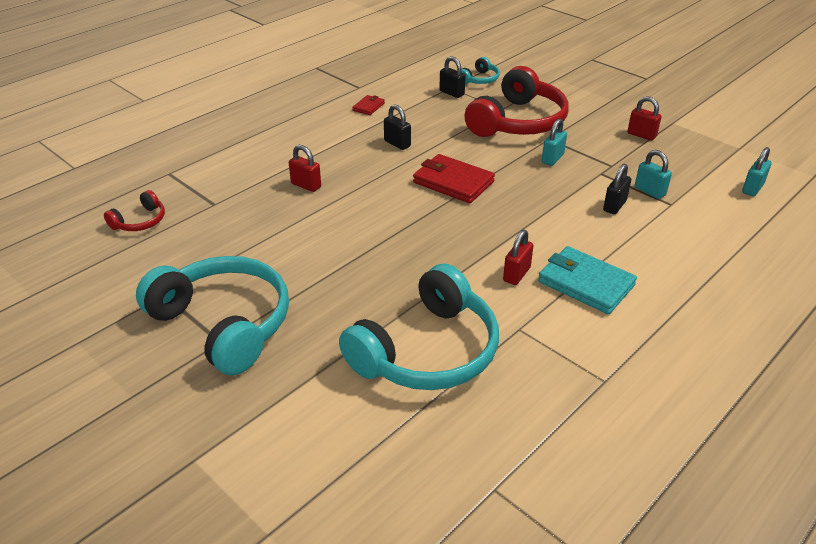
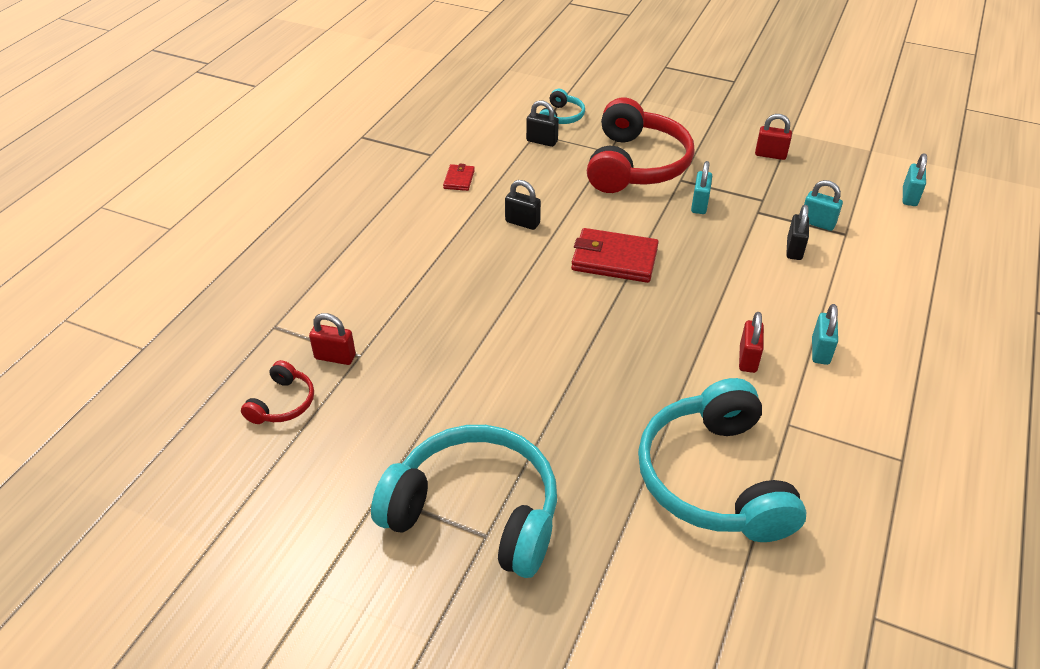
camera: 20 degrees left, 5 degrees up
red padlock [289,145,321,192] -> red padlock moved to [309,313,356,365]
turquoise headphones [339,264,499,390] -> turquoise headphones turned 150 degrees clockwise [638,378,806,542]
turquoise wallet [538,246,637,314] -> turquoise padlock [812,304,838,365]

